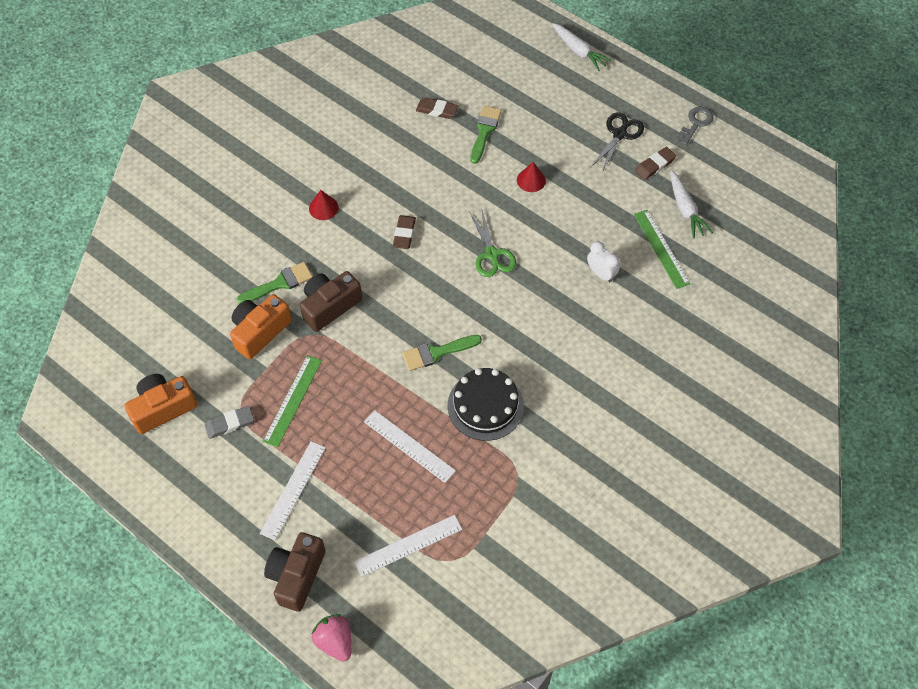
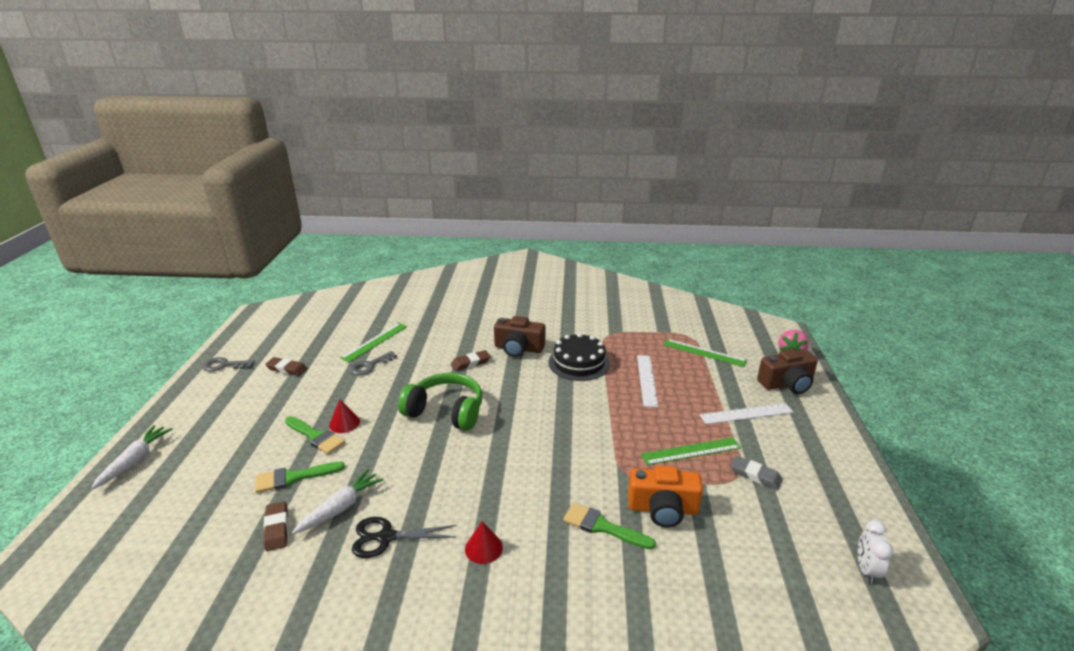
camera: 125 degrees left, 30 degrees down
orange camera [124,374,198,434] -> none
brown camera [300,271,362,332] -> brown camera moved to [494,316,545,357]
white ruler [354,515,462,577] -> green ruler [664,339,747,367]
brown eraser [393,215,416,249] -> brown eraser moved to [451,350,491,371]
green brush [402,335,482,371] -> green brush moved to [285,416,345,454]
green scissors [469,207,516,277] -> green headphones [398,373,482,431]
white clock [587,241,620,283] -> white clock moved to [858,520,894,584]
black scissors [591,112,644,172] -> black scissors moved to [352,517,457,558]
white carrot [670,171,713,238] -> white carrot moved to [292,469,384,534]
none -> grey key [350,351,397,375]

